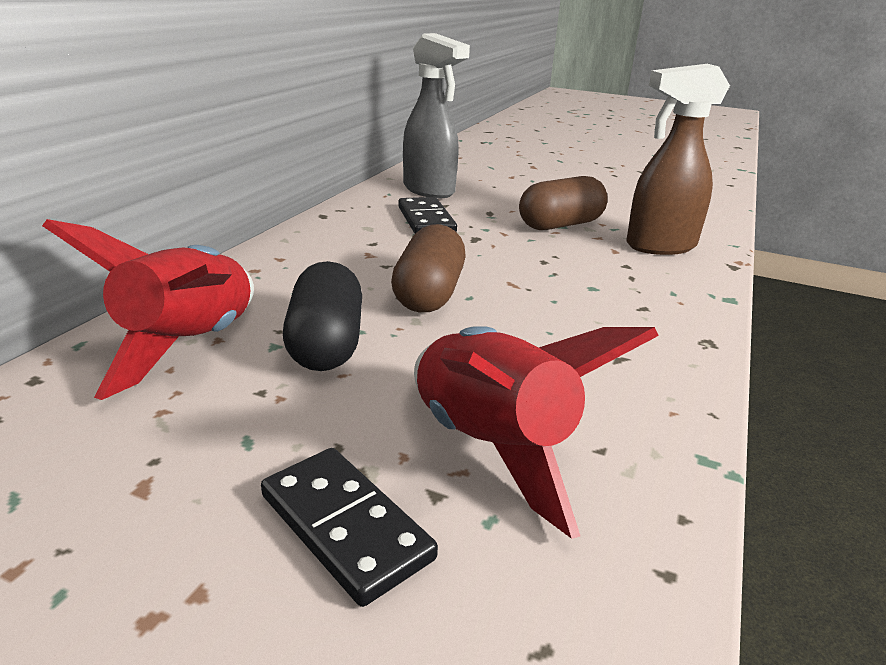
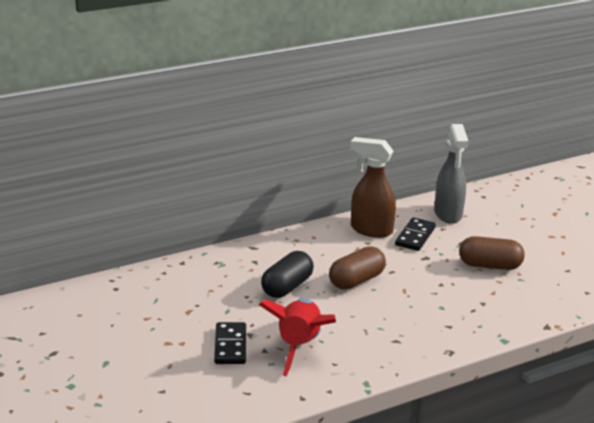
camera: 40 degrees right, 0 degrees up
red rocket [42,219,254,400] -> none
brown spray bottle [626,64,730,255] -> brown spray bottle moved to [350,137,396,238]

